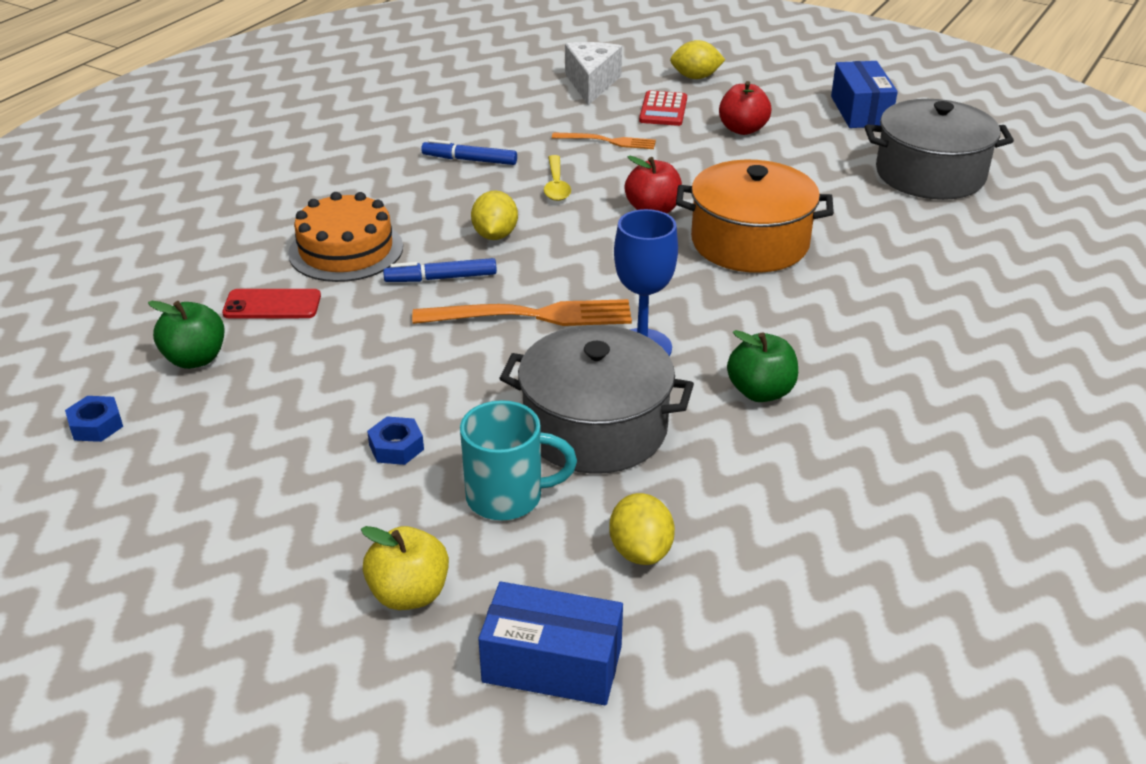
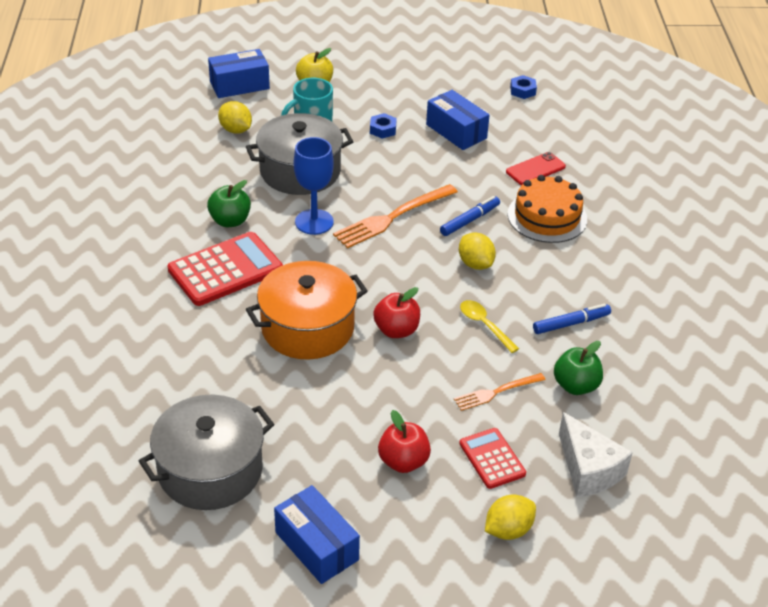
camera: 145 degrees right, 5 degrees up
green apple [148,301,224,369] -> green apple moved to [554,341,603,395]
none -> red calculator [168,232,283,306]
none -> blue box [426,90,490,150]

